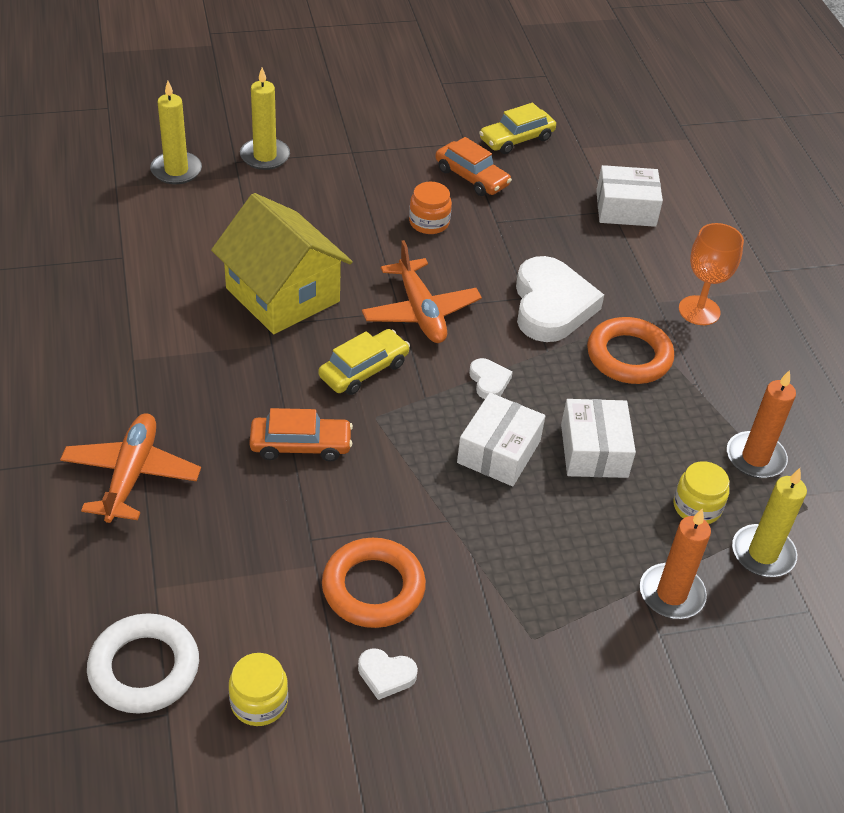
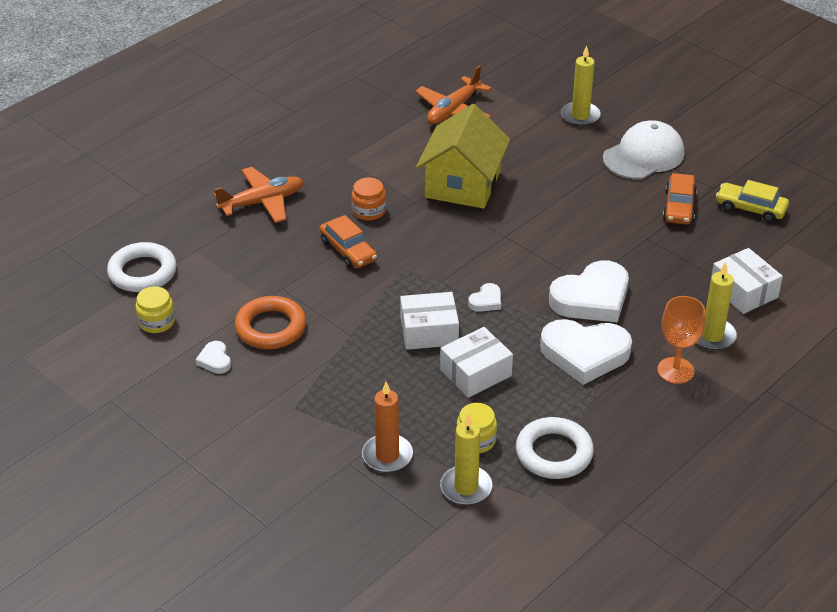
camera: 60 degrees right, 5 degrees down
yellow candle [150,80,202,184] -> yellow candle moved to [697,262,737,350]
yellow car [319,329,410,395] -> none
orange plane [362,240,482,343] -> orange plane moved to [415,65,492,124]
orange jar [409,182,452,234] -> orange jar moved to [352,178,386,220]
orange ring [587,317,674,384] -> white heart [540,319,632,385]
orange candle [727,370,796,478] -> white ring [516,417,594,479]
none -> white cap [603,120,684,179]

